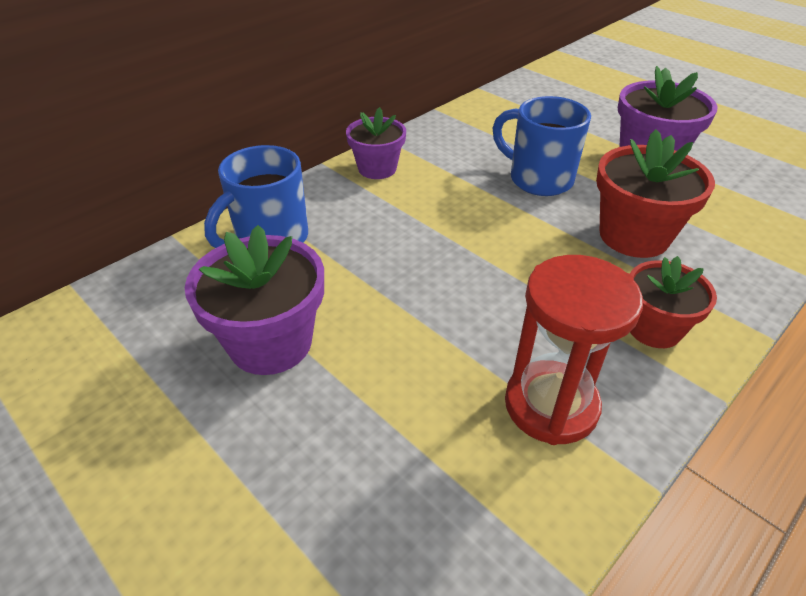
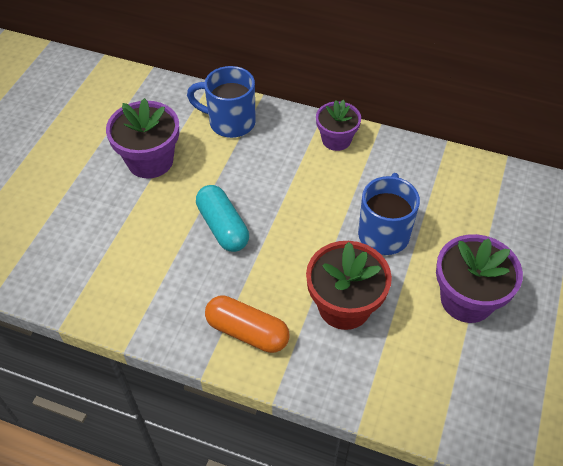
camera: 65 degrees right, 10 degrees up
red hourglass [505,255,643,445] -> none
red flower pot [630,256,717,348] -> orange capsule [205,295,289,353]
none -> turquoise capsule [196,185,249,252]

